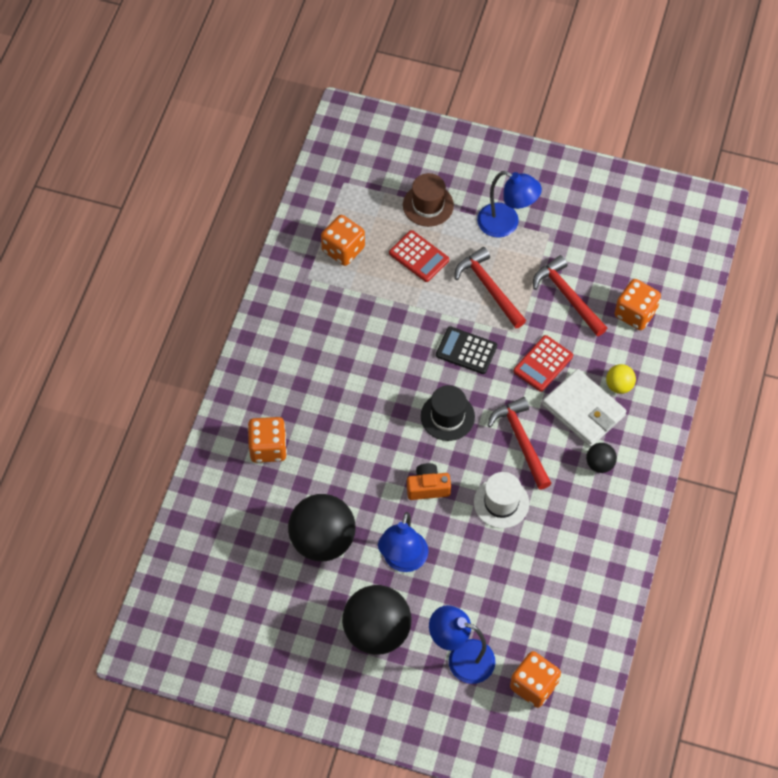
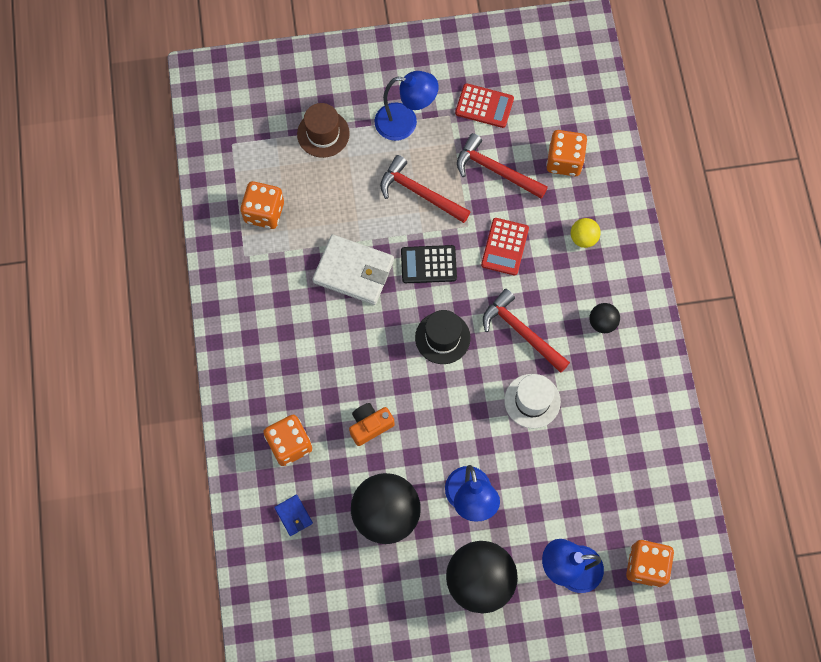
camera: 25 degrees left, 10 degrees up
red calculator [389,230,449,282] -> red calculator moved to [455,83,514,128]
orange camera [407,463,451,500] -> orange camera moved to [349,403,395,446]
white wallet [542,369,626,447] -> white wallet moved to [312,234,394,305]
none -> blue wallet [274,494,313,536]

